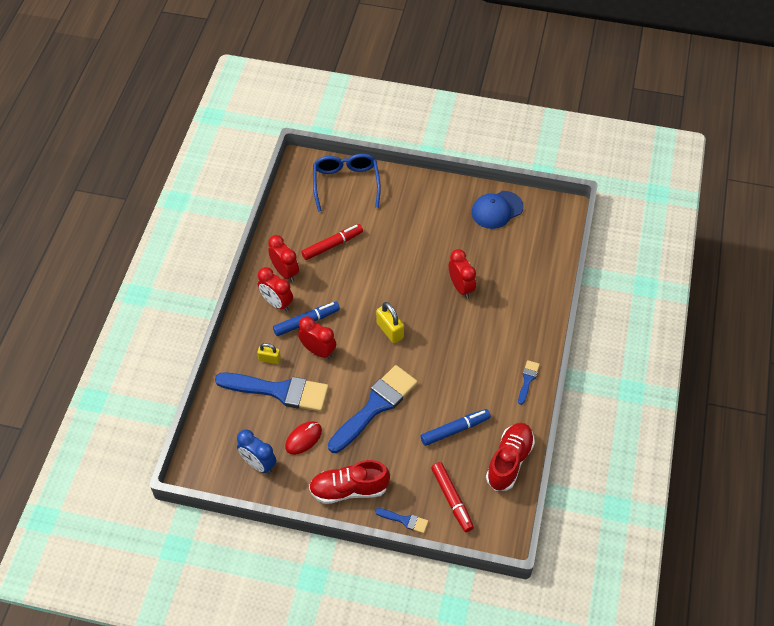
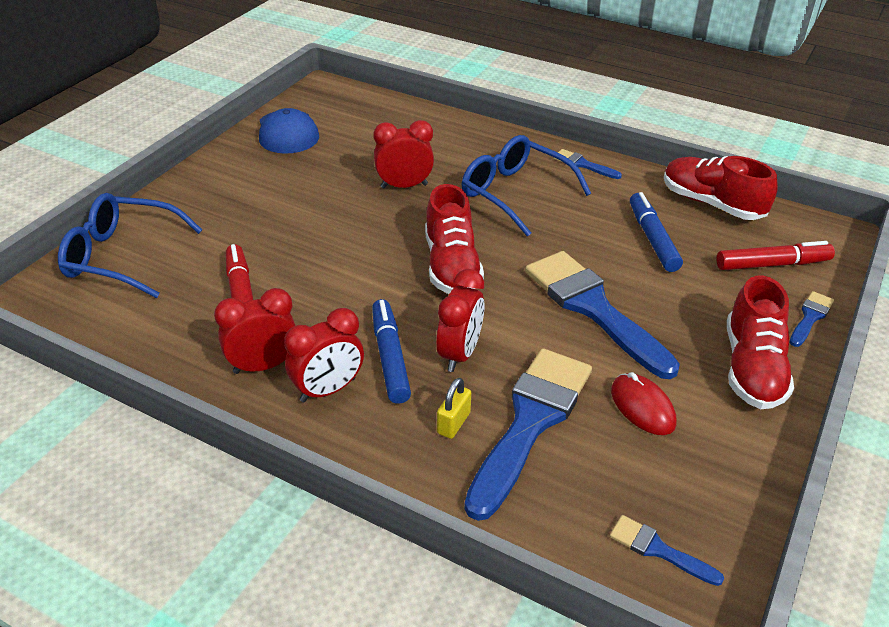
camera: 75 degrees left, 15 degrees down
blue clock [237,429,276,474] -> none
red clock [298,316,336,359] -> red clock turned 150 degrees clockwise [436,269,484,372]
yellow padlock [376,302,404,343] -> red shoe [425,184,484,294]
none -> blue glasses [462,135,591,237]
none -> blue brush [610,515,724,586]

